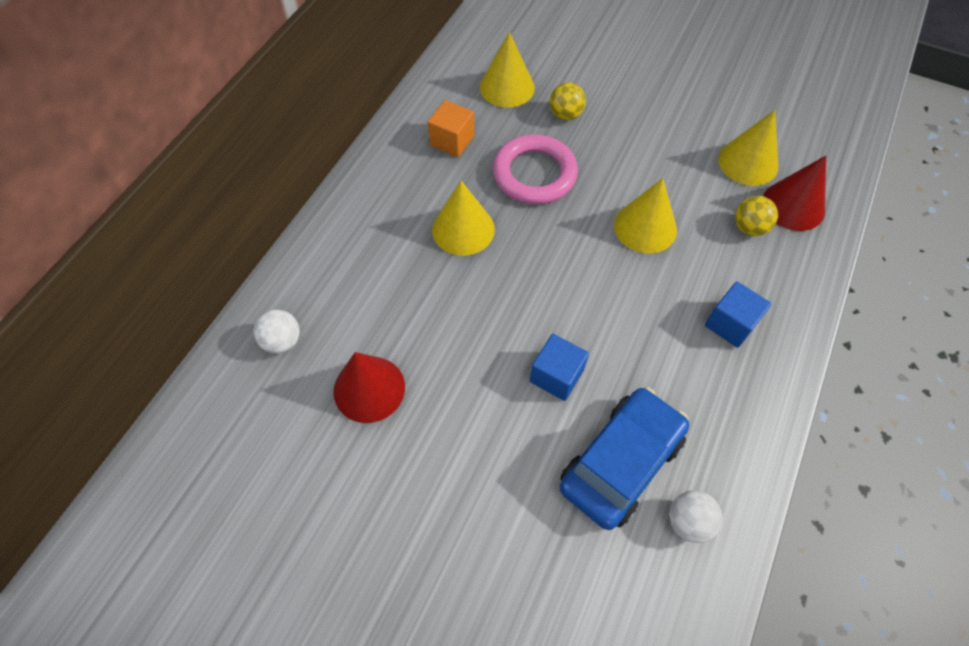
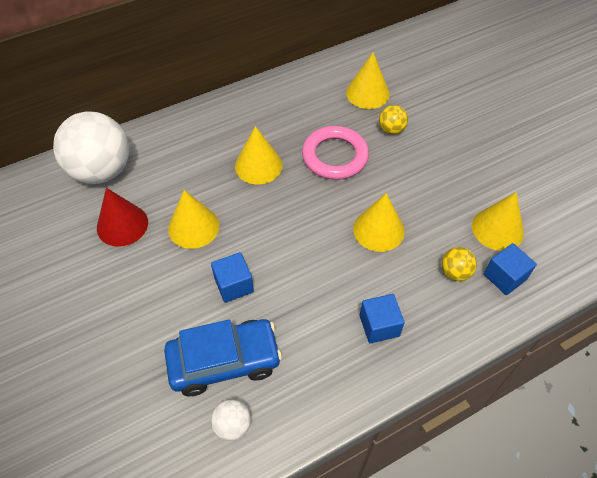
camera: 35 degrees right, 5 degrees down
white ball [254,309,300,354] -> white ball [53,111,129,184], size x2.29
orange cube [428,100,474,157] -> none
red cone [763,156,826,231] -> blue cube [484,243,537,295]
none -> yellow cone [168,190,219,249]

